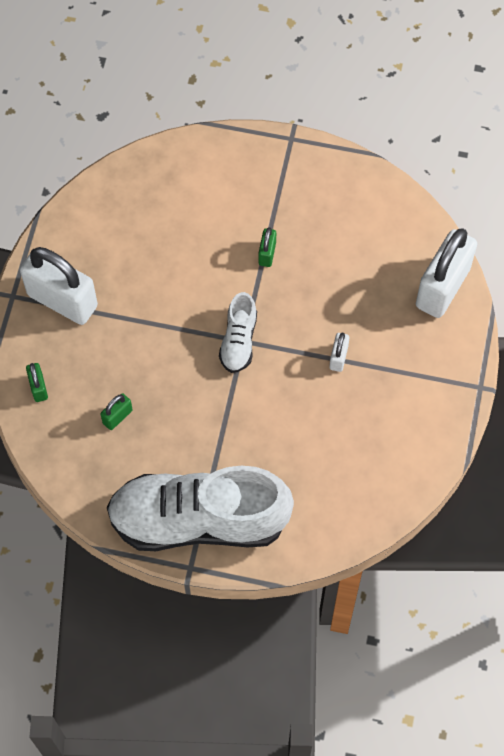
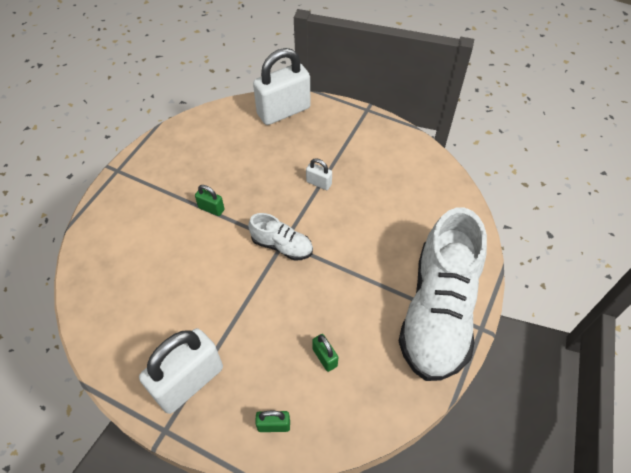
camera: 75 degrees left, 10 degrees down
white padlock [416,228,477,318] -> white padlock turned 75 degrees counterclockwise [253,48,311,125]

